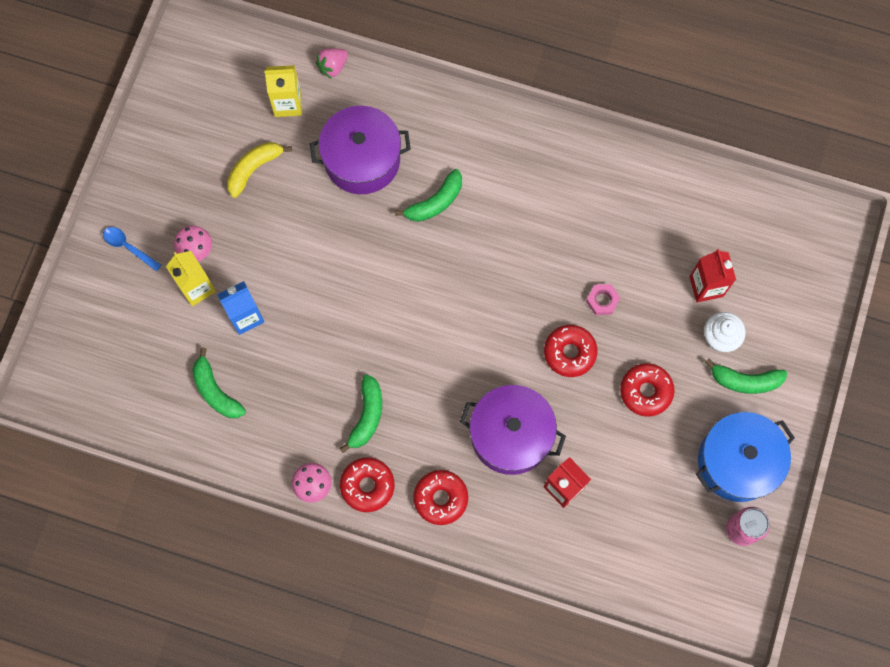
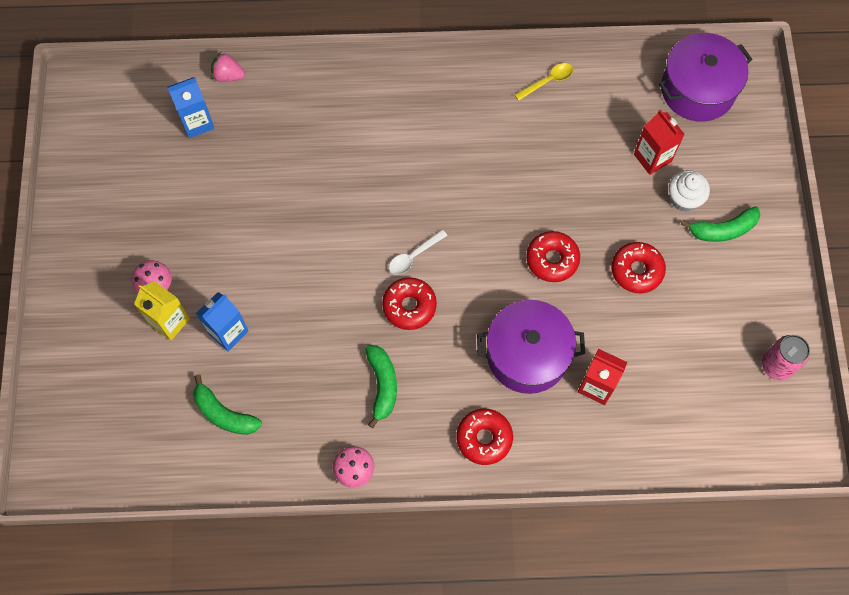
camera: 20 degrees left, 5 degrees down
blue spoon [103,227,161,271] -> none
yellow banana [227,142,292,198] -> none
yellow carton [264,65,302,117] -> blue carton [168,77,214,138]
purple pot [310,106,411,194] -> purple pot moved to [659,33,753,122]
pink strawberry [315,48,348,79] -> pink strawberry turned 75 degrees clockwise [211,52,245,82]
red donut [340,457,395,512] -> red donut moved to [382,277,437,330]
green banana [395,169,462,222] -> none
pink nut [586,284,620,315] -> none
blue pot [696,412,795,502] -> none
none -> white spoon [389,230,447,275]
none -> yellow spoon [515,63,573,101]

